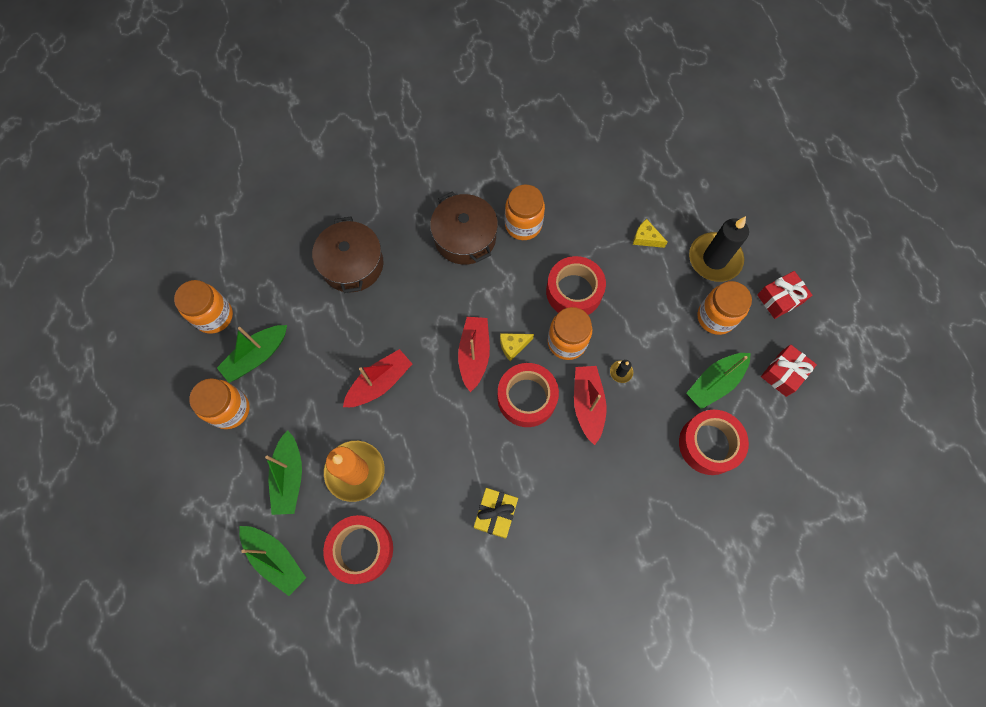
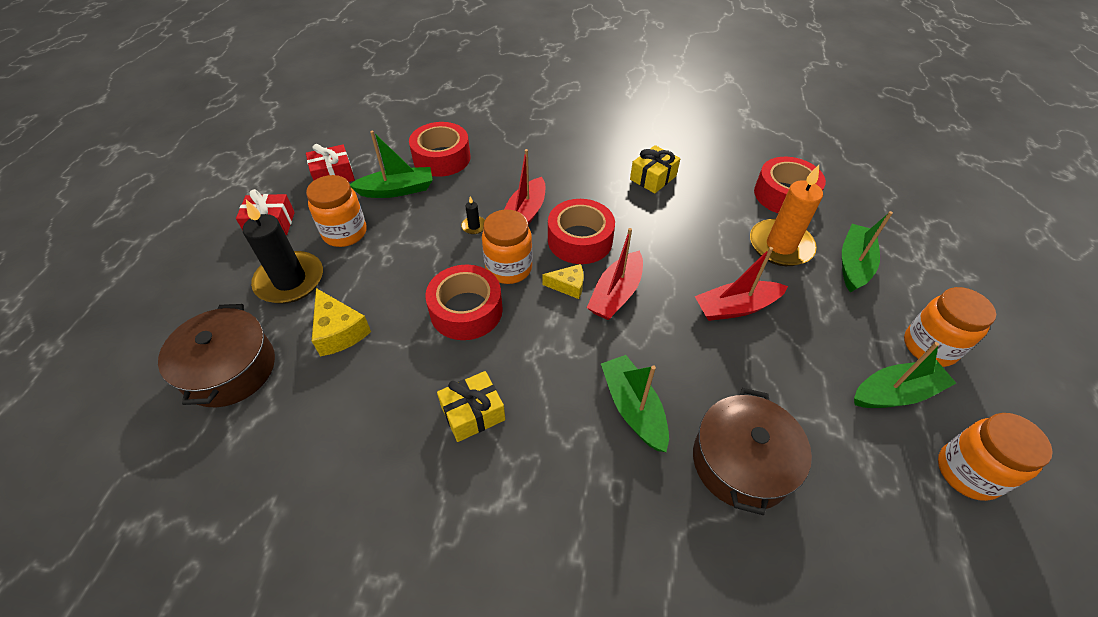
camera: 155 degrees left, 20 degrees down
green boat [239,526,306,596] -> green boat moved to [601,355,669,452]
brown pot [430,191,498,265] -> brown pot moved to [158,304,275,407]
orange jar [505,184,545,240] -> yellow gift [437,371,506,442]
yellow cheese [633,219,667,248] -> yellow cheese [312,288,371,357], size x1.53

